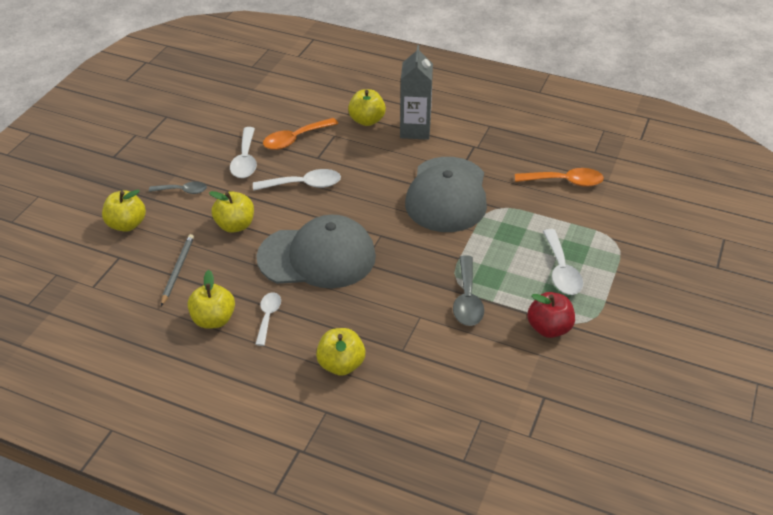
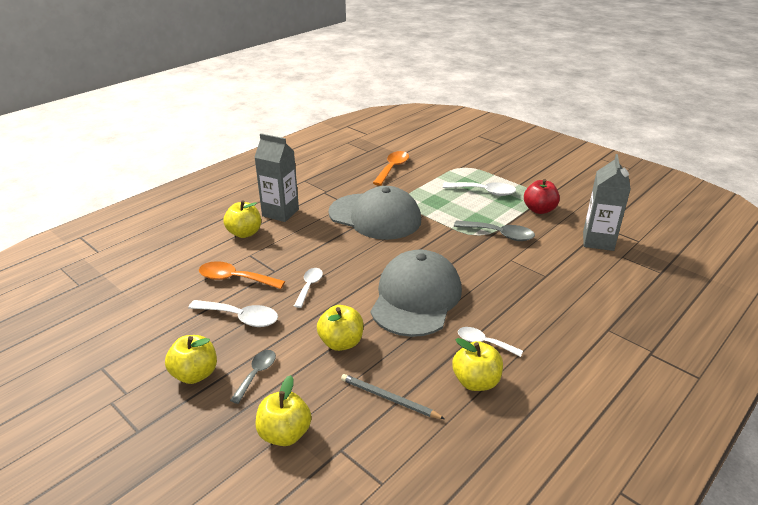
camera: 70 degrees left, 10 degrees down
white spoon [253,169,341,191] -> white spoon [294,268,323,308], size x0.66
orange spoon [263,118,338,150] -> orange spoon turned 120 degrees clockwise [199,261,285,289]
yellow apple [316,328,366,376] -> yellow apple moved to [165,335,217,384]
none -> grey carton [583,154,631,251]

